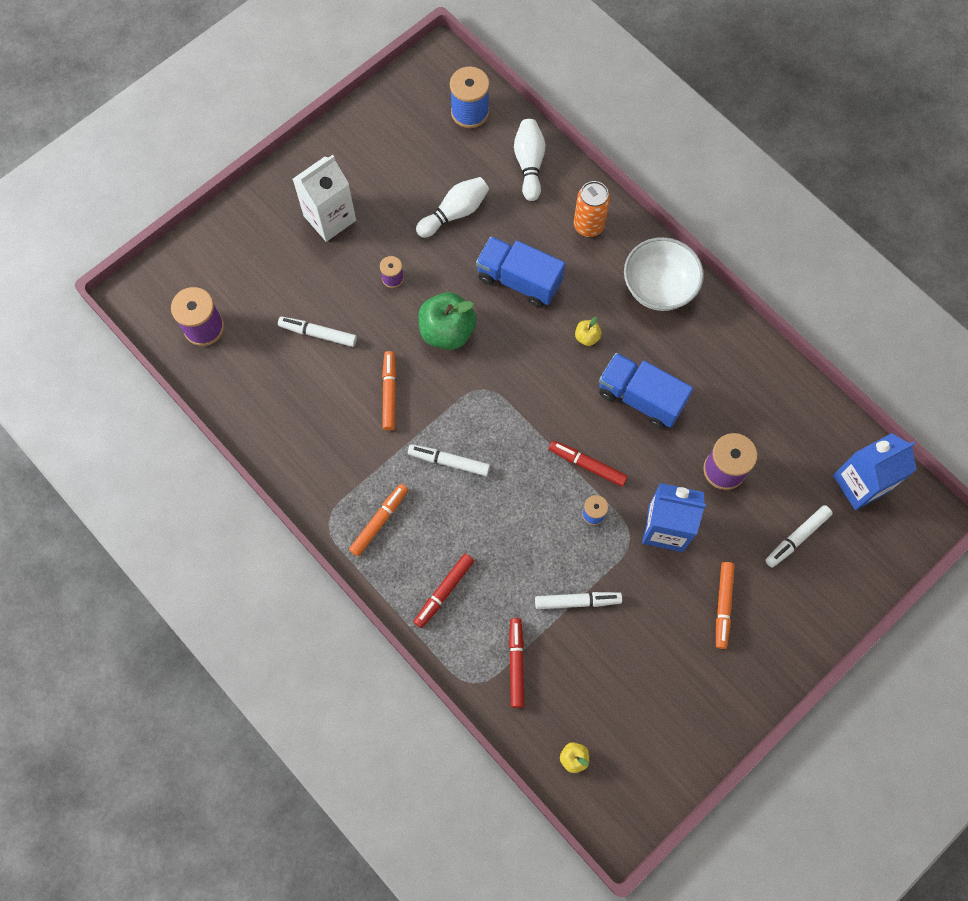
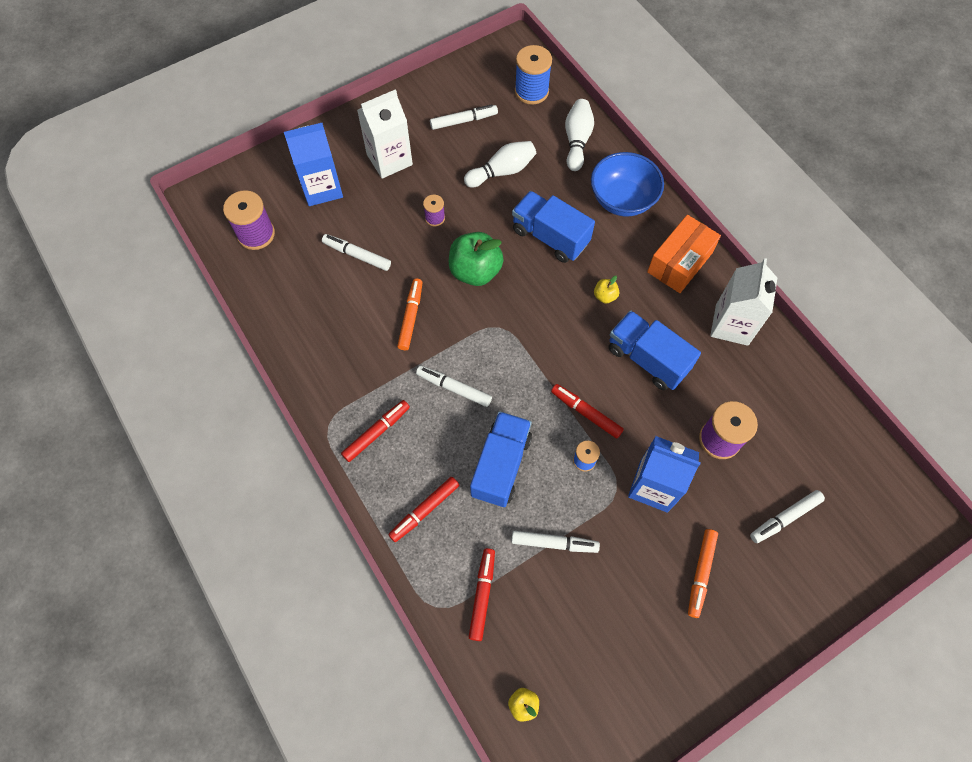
camera: 10 degrees right, 5 degrees down
orange marker [349,484,408,557] -> red marker [341,400,410,462]
orange can [574,181,610,237] -> blue bowl [591,152,664,216]
white bowl [624,237,704,311] -> orange box [647,215,721,293]
blue carton [833,433,917,510] -> blue carton moved to [284,123,343,206]
none -> white marker [430,104,498,130]
none -> blue truck [470,411,532,507]
none -> white carton [710,258,777,346]

